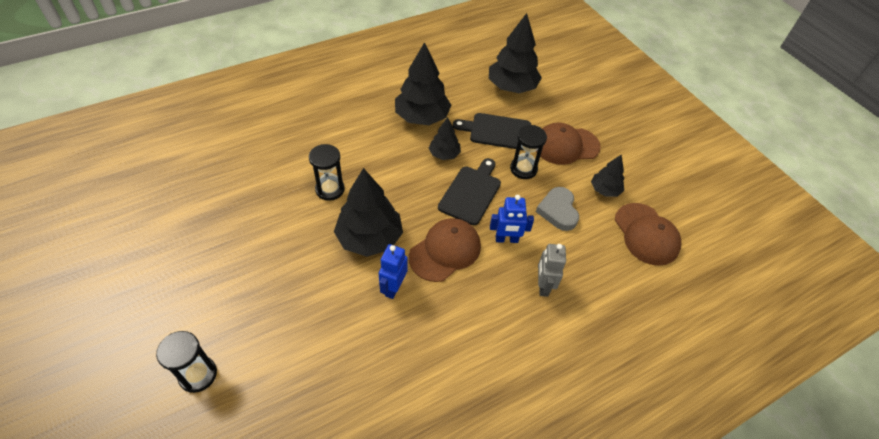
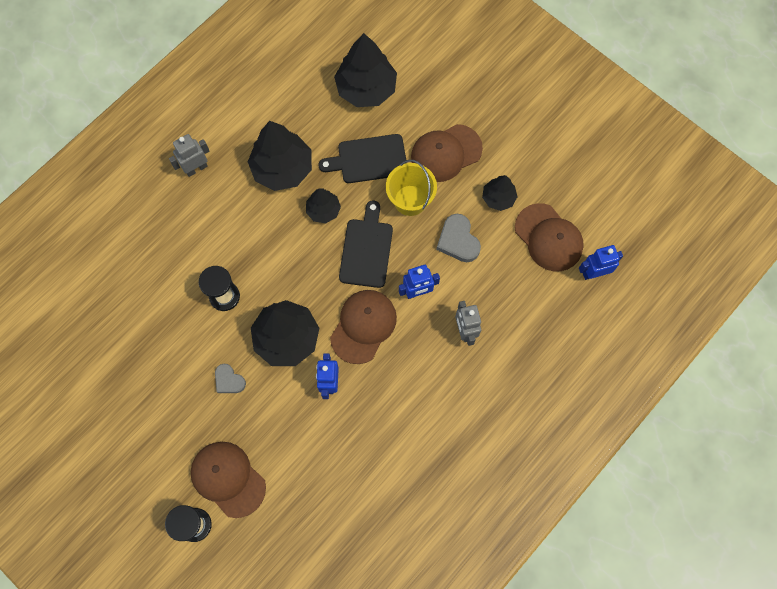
camera: 15 degrees left, 20 degrees up
black hourglass [510,125,547,179] -> yellow bucket [386,160,437,216]
none -> grey robot [169,134,209,177]
none -> brown cap [191,442,266,518]
none -> grey heart [215,364,246,393]
none -> blue robot [579,245,623,280]

